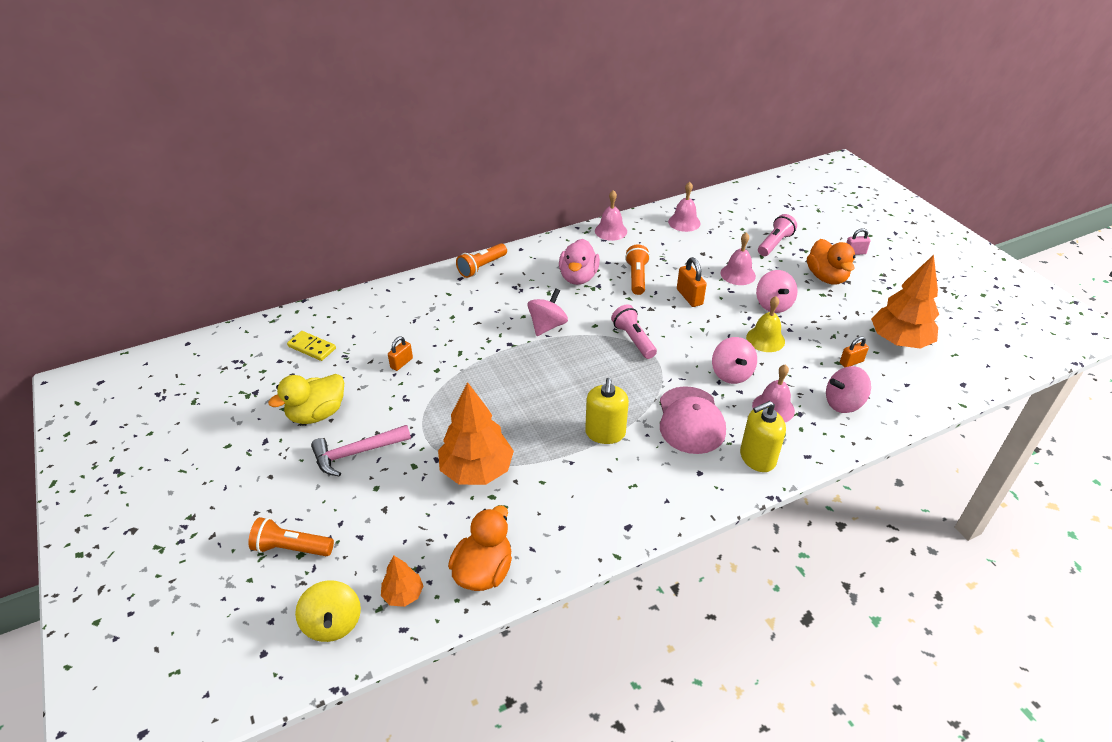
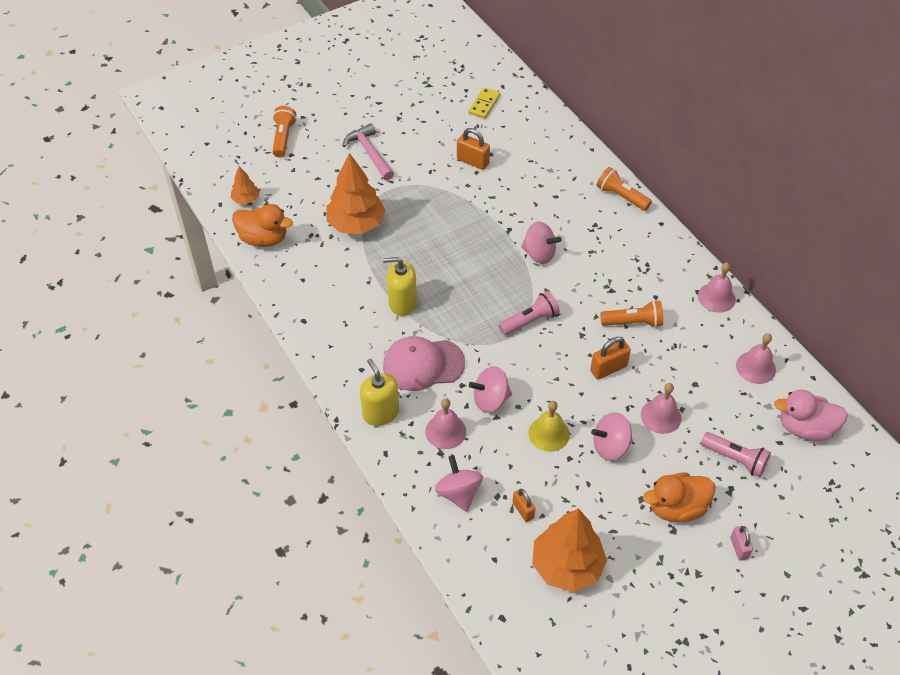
camera: 85 degrees right, 10 degrees up
yellow duck [268,374,344,424] -> none
yellow spinning top [295,580,361,642] -> none
orange padlock [388,336,413,371] -> orange padlock [457,128,490,170], size x1.50
pink duck [559,239,600,285] -> pink duck moved to [774,390,848,441]

